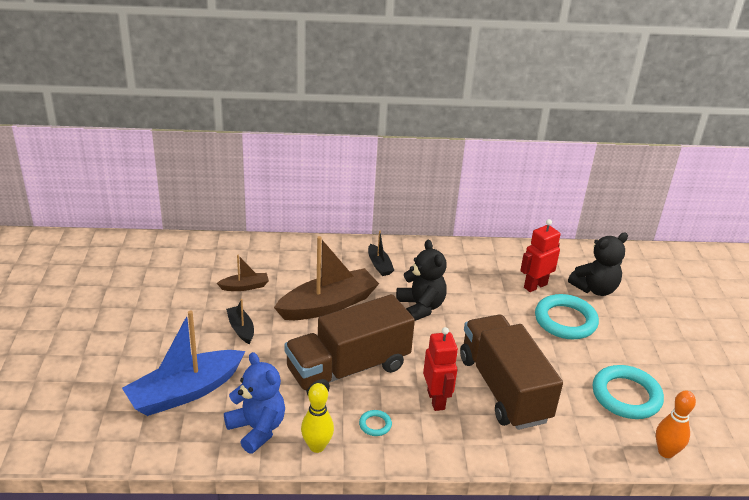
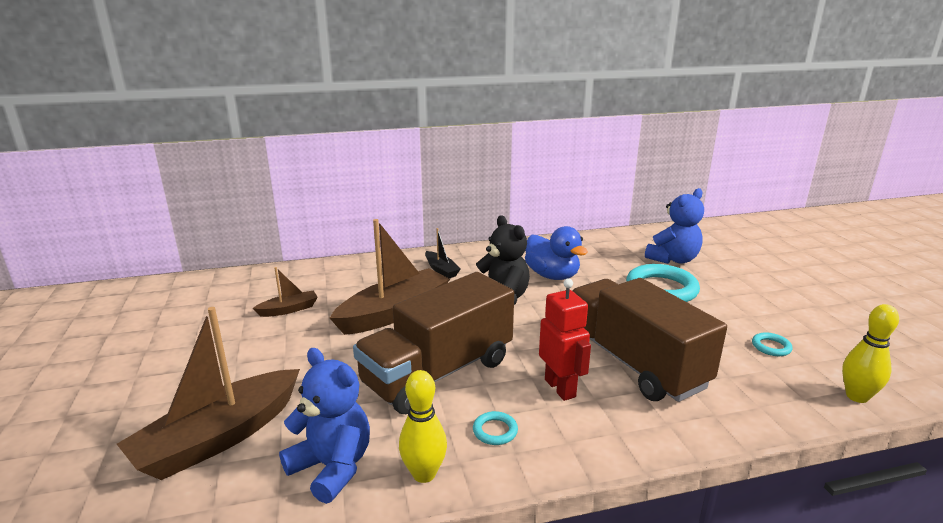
camera: 10 degrees left, 10 degrees down
blue boat [122,311,245,416] -> brown boat [117,307,300,480]
black boat [226,299,254,344] -> none
red robot [520,219,561,292] -> none
black teddy bear [568,233,628,296] -> blue teddy bear [645,188,704,264]
turquoise ring [593,365,664,419] -> turquoise ring [752,332,793,356], size x0.44
orange bowling pin [656,390,696,458] -> yellow bowling pin [842,304,899,403]
none -> blue duck [525,226,588,280]

